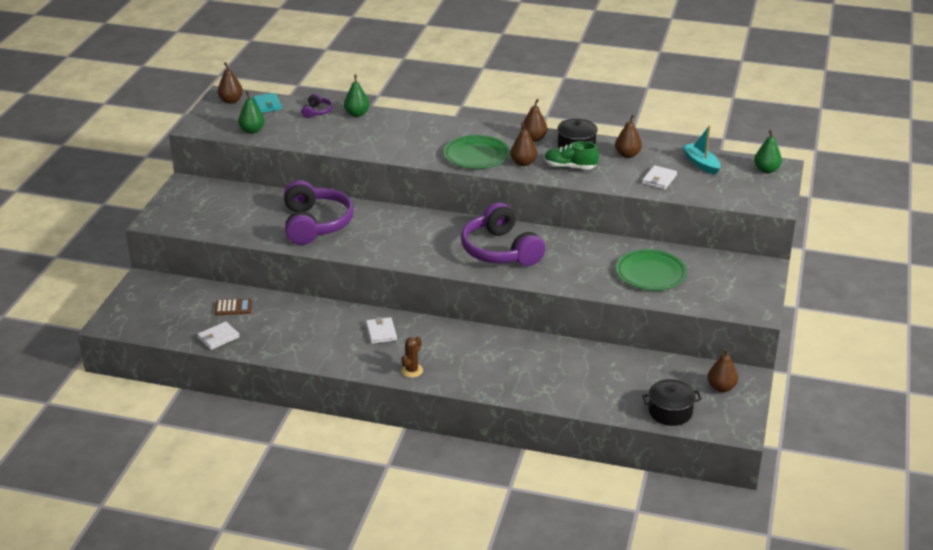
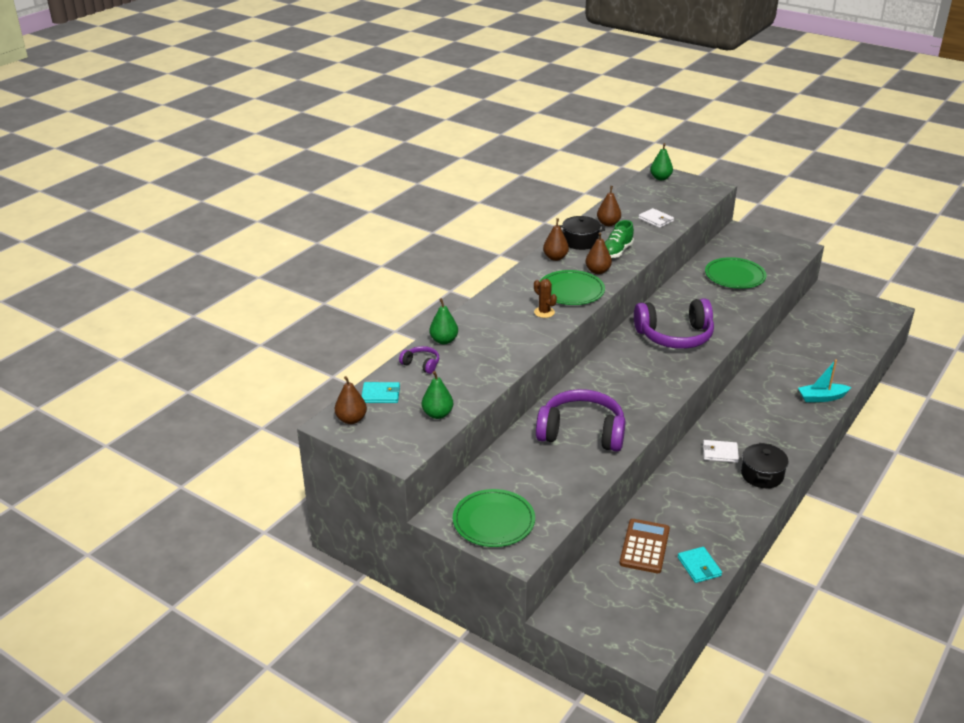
camera: 70 degrees left, 0 degrees up
white wallet [197,322,240,350] -> turquoise wallet [677,547,722,583]
brown calculator [215,299,252,315] -> brown calculator [619,519,670,573], size x1.61
brown cactus [401,336,423,378] -> brown cactus moved to [534,279,557,318]
black pot [642,379,702,426] -> black pot moved to [741,443,789,488]
turquoise boat [682,126,721,175] -> turquoise boat moved to [798,359,851,402]
brown pear [708,348,738,392] -> none
none -> green plate [453,489,535,547]

